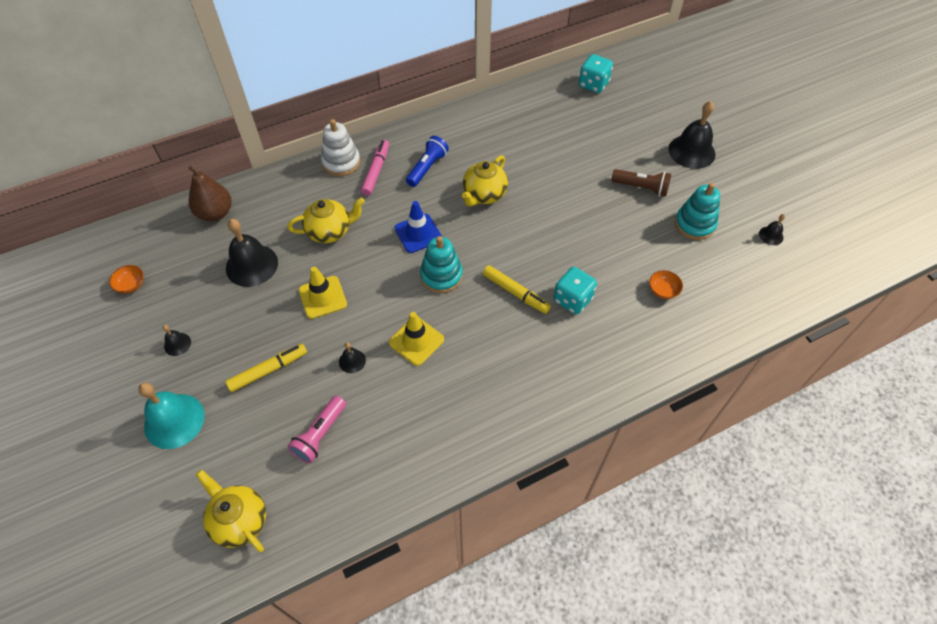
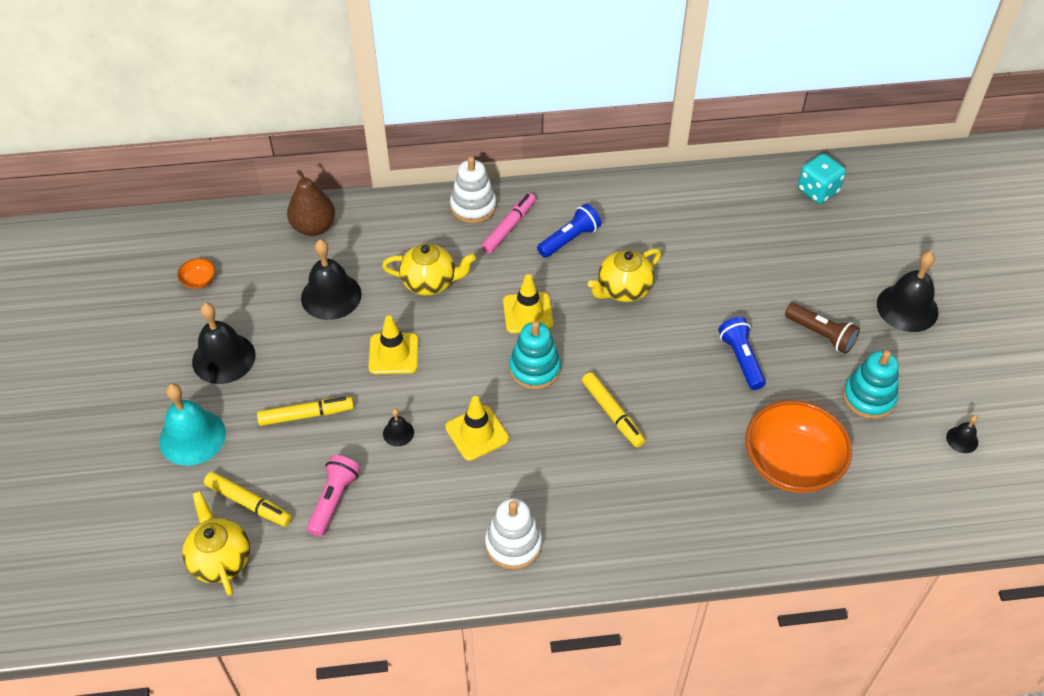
camera: 20 degrees right, 5 degrees down
black bell [163,325,191,356] -> black bell [192,303,256,384], size x2.10
pink flashlight [287,396,346,464] -> pink flashlight turned 150 degrees clockwise [307,455,360,537]
blue traffic cone [394,201,442,253] -> yellow traffic cone [503,274,554,333]
turquoise dice [554,267,597,315] -> none
orange bowl [649,270,683,299] -> orange bowl [745,400,852,493], size x2.48
none -> yellow marker [204,472,292,526]
none -> white stacking toy [485,498,542,570]
none -> blue flashlight [718,317,766,390]

